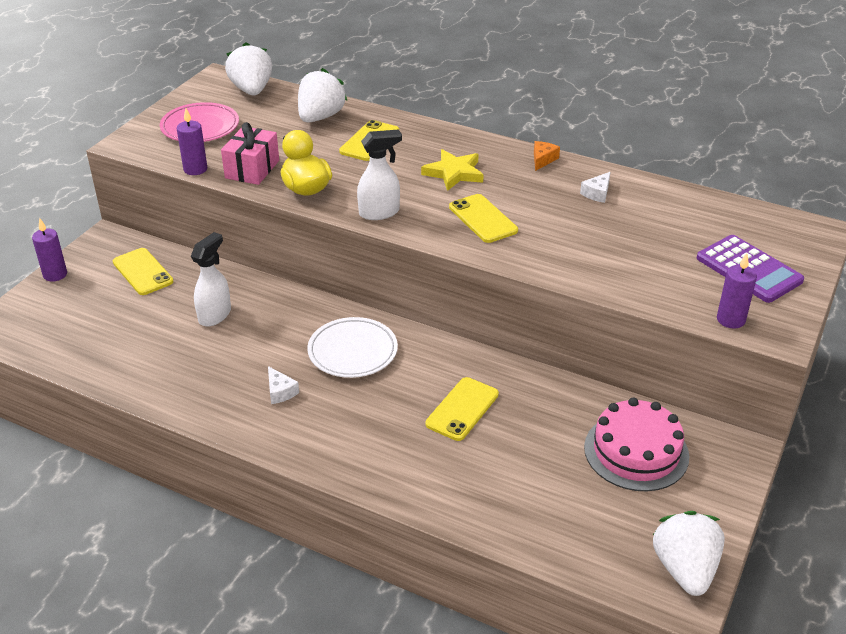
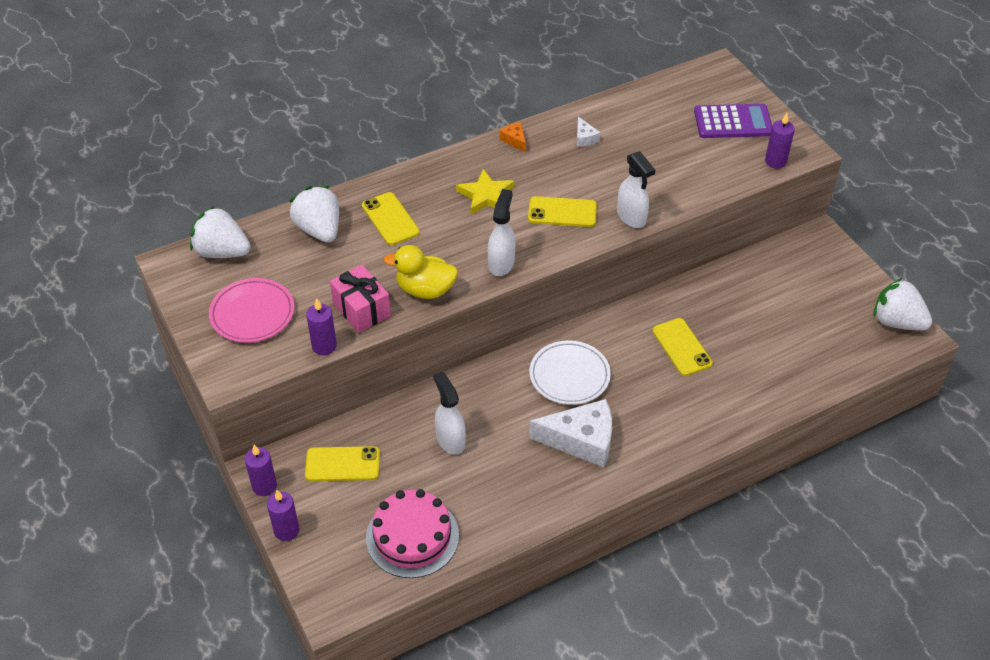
camera: 55 degrees left, 10 degrees up
white cheese [268,366,299,404] -> white cheese [529,399,612,467], size x2.24
pink cake [584,398,689,491] -> pink cake moved to [366,489,459,578]
none -> purple candle [245,445,277,496]
none -> white spray bottle [617,151,655,228]

